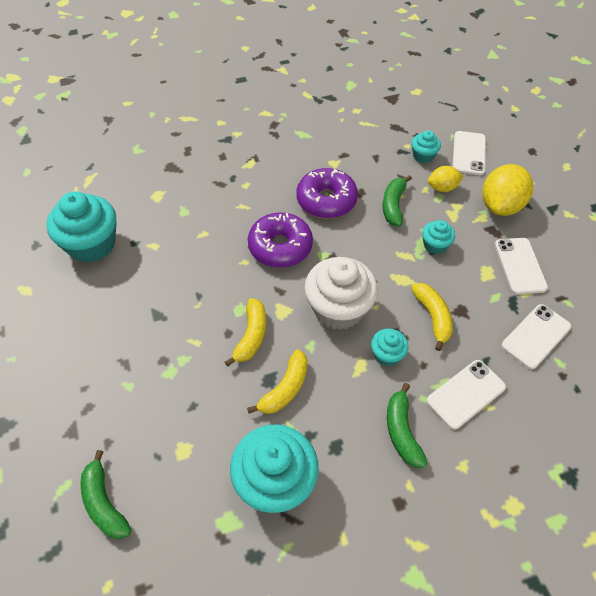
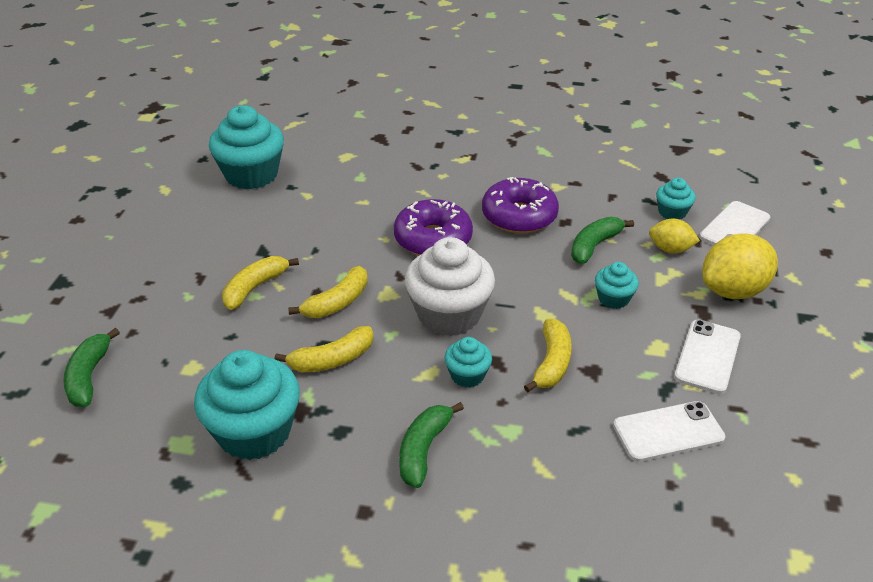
camera: 30 degrees right, 15 degrees down
white phone [426,360,506,430] -> none
none -> yellow banana [222,256,299,310]

